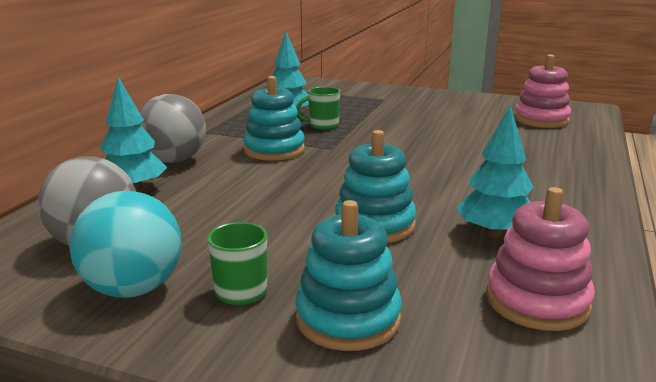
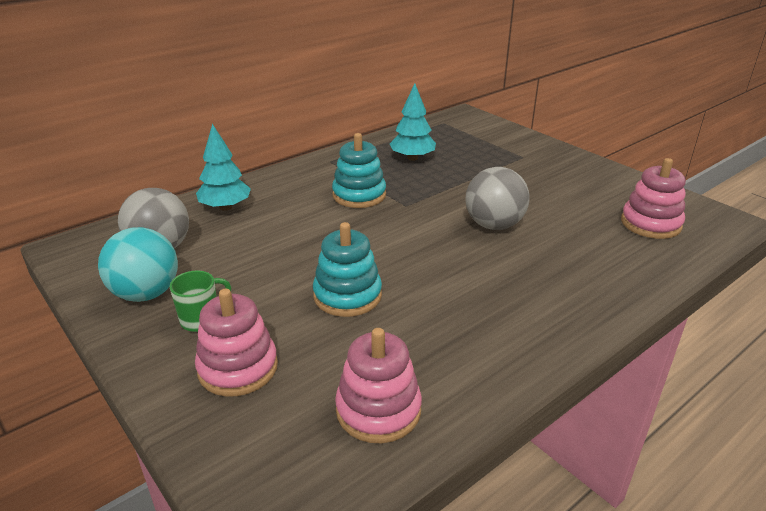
camera: 30 degrees right, 10 degrees up
grey ball [139,94,206,163] -> grey ball moved to [465,167,530,230]
turquoise stacking toy [295,200,402,351] -> pink stacking toy [195,289,278,397]
green mug [296,87,340,130] -> none
turquoise tree [456,105,534,238] -> none

